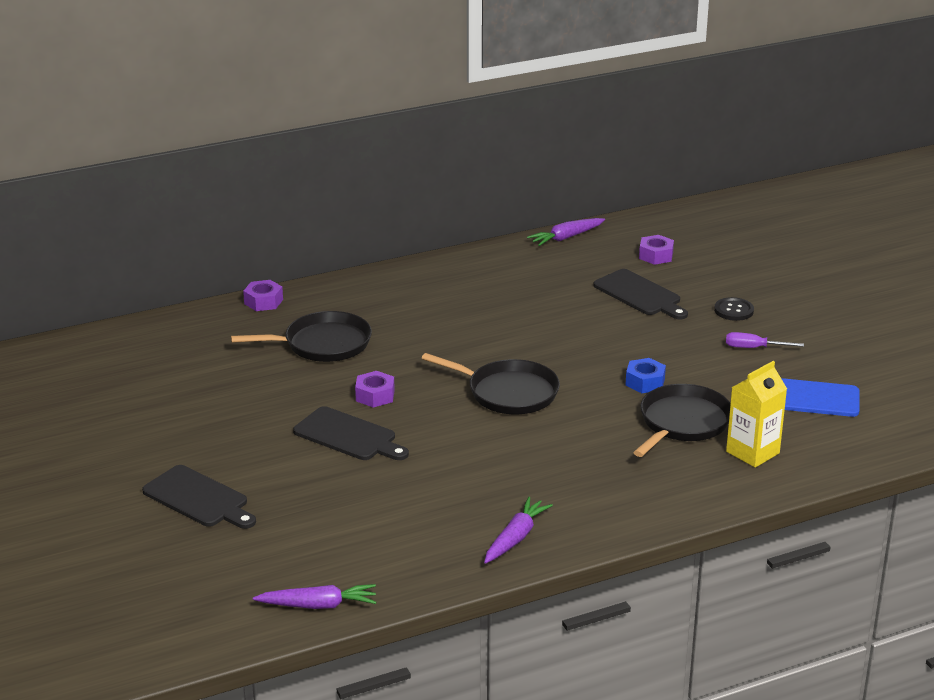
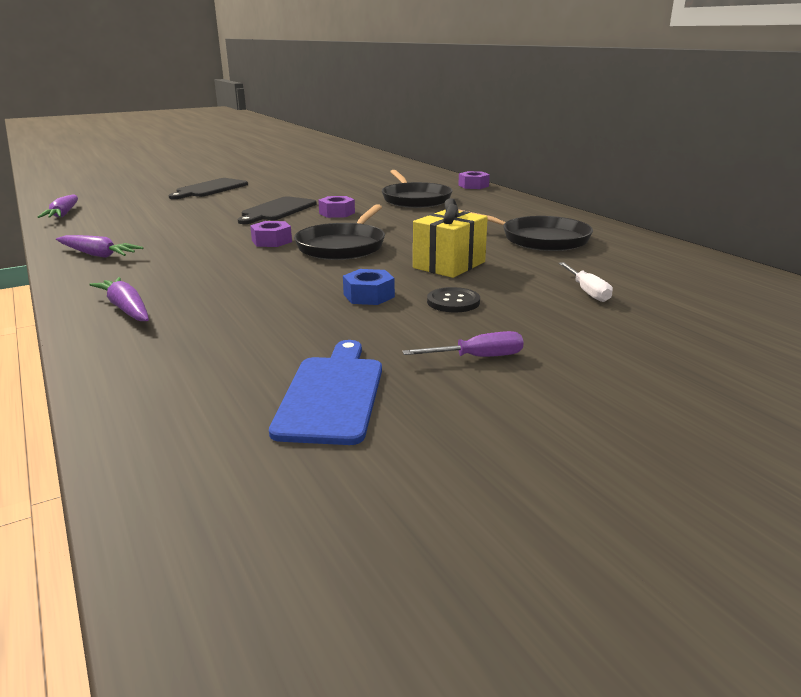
camera: 85 degrees right, 5 degrees down
purple carrot [527,218,605,246] -> purple carrot moved to [89,277,149,321]
black cutting board [593,269,688,319] -> white screwdriver [559,262,613,302]
black pan [633,384,731,457] -> black pan moved to [458,209,593,251]
purple nut [639,235,674,265] -> purple nut moved to [250,221,292,247]
black button [714,297,754,321] -> black button moved to [427,287,480,312]
purple screwdriver [726,332,804,348] -> purple screwdriver turned 75 degrees clockwise [402,331,524,357]
yellow carton [726,361,787,468] -> none
none -> yellow gift [413,198,488,278]

